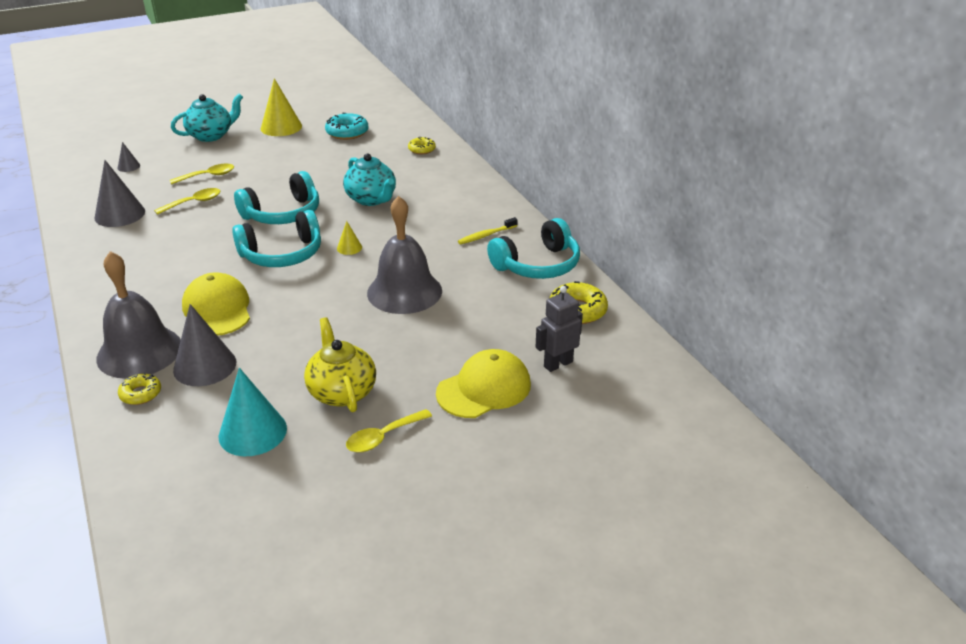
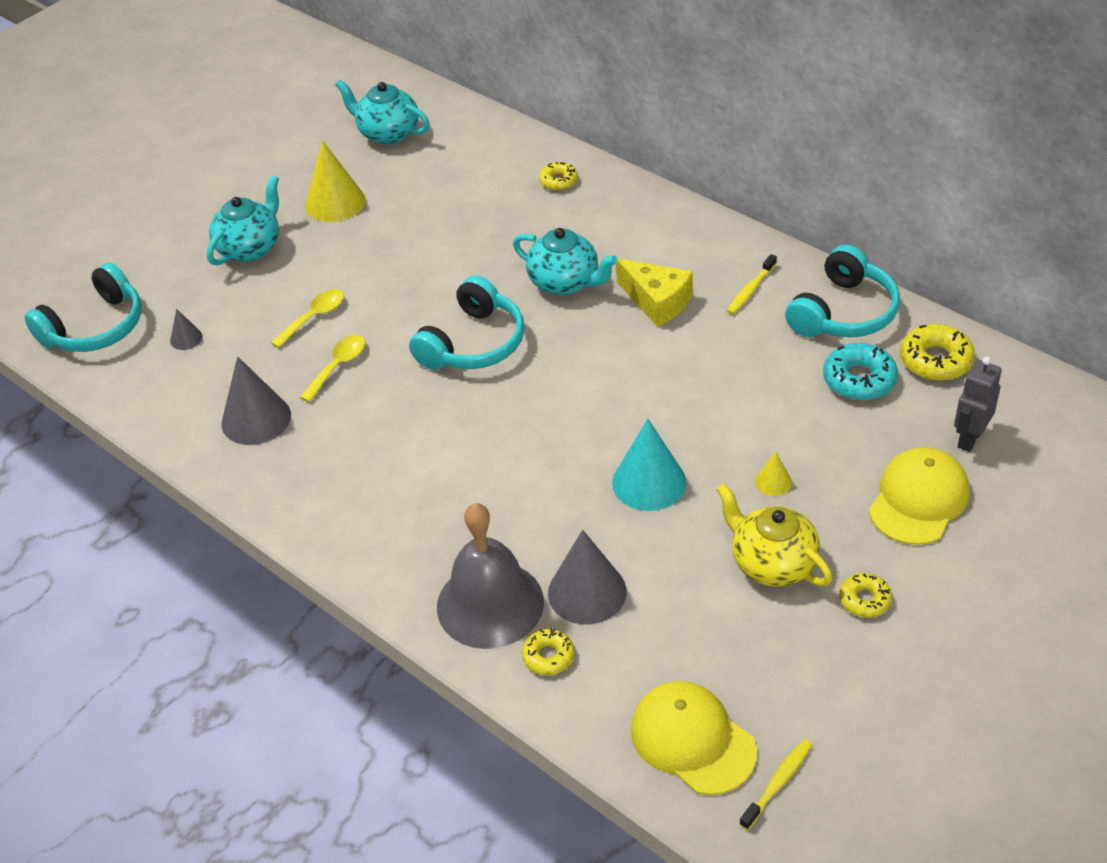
camera: 20 degrees left, 10 degrees up
yellow cap [182,272,250,336] -> yellow cap moved to [631,681,757,795]
turquoise cone [219,368,287,456] -> turquoise cone moved to [612,419,686,511]
turquoise headphones [232,210,321,267] -> turquoise headphones moved to [24,262,142,352]
turquoise donut [325,113,369,140] -> turquoise donut moved to [823,343,898,401]
yellow cone [337,221,362,255] -> yellow cone moved to [755,451,792,496]
yellow spoon [346,409,432,452] -> yellow donut [839,573,892,618]
grey bell [367,196,442,314] -> none
none -> turquoise teapot [335,80,430,145]
none -> yellow cheese [616,258,693,327]
none -> yellow toothbrush [740,739,812,830]

